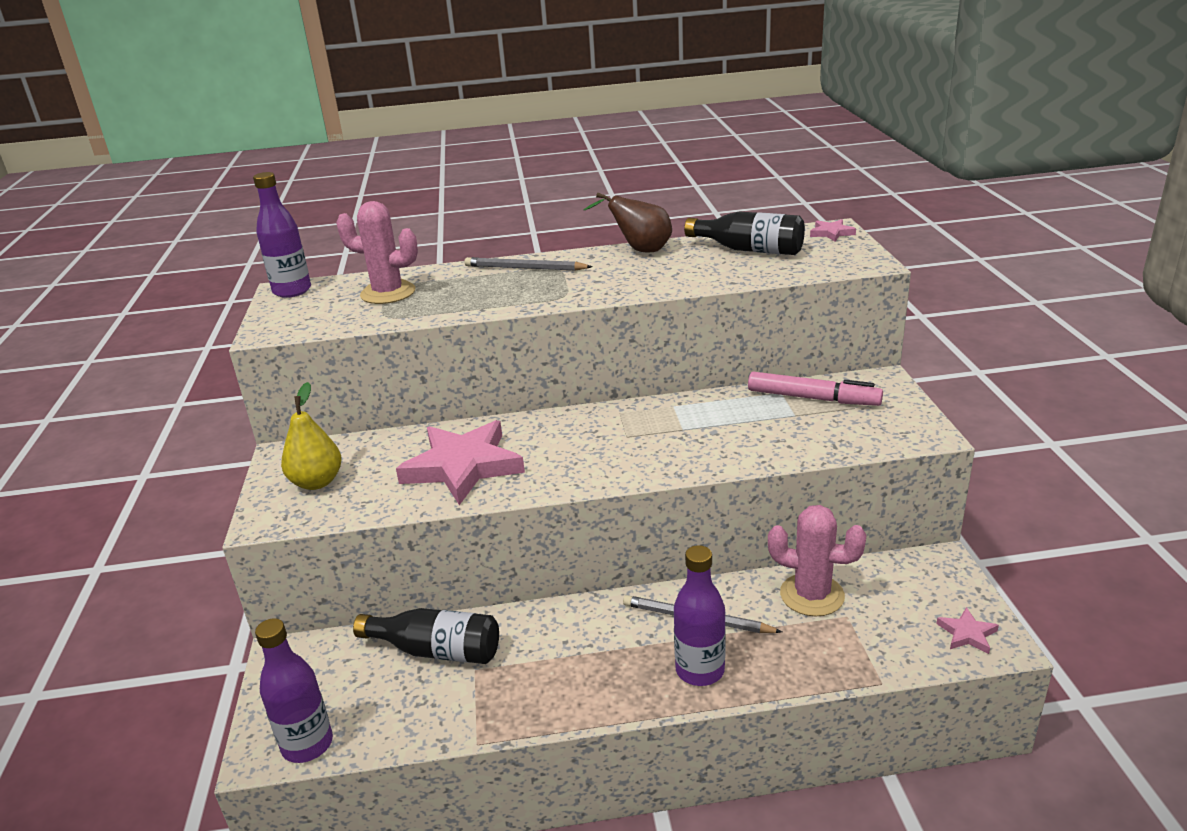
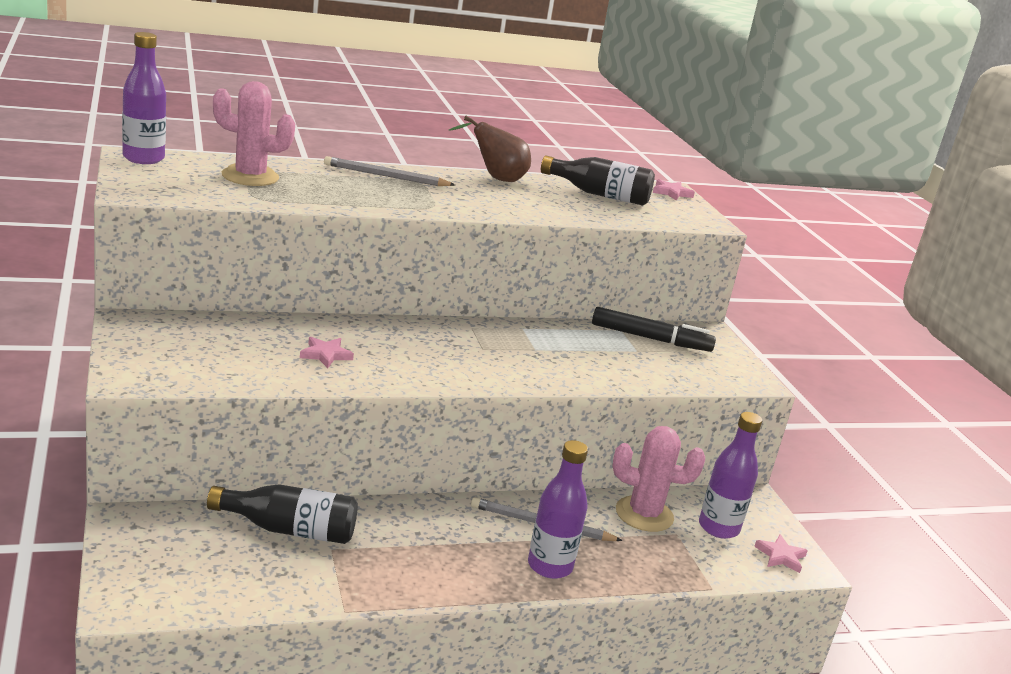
camera: 15 degrees left, 5 degrees down
purple bottle [255,618,333,763] -> purple bottle moved to [699,412,762,539]
yellow pear [281,382,342,490] -> none
pink star [396,420,525,505] -> pink star [300,337,354,368], size x0.43
pink marker [748,372,883,406] -> black marker [592,307,716,352]

